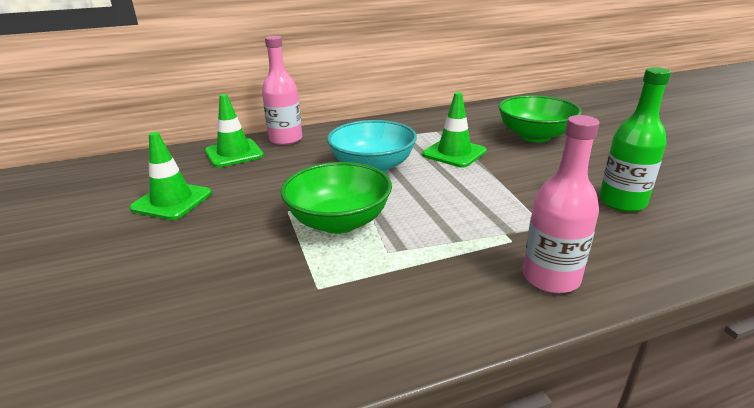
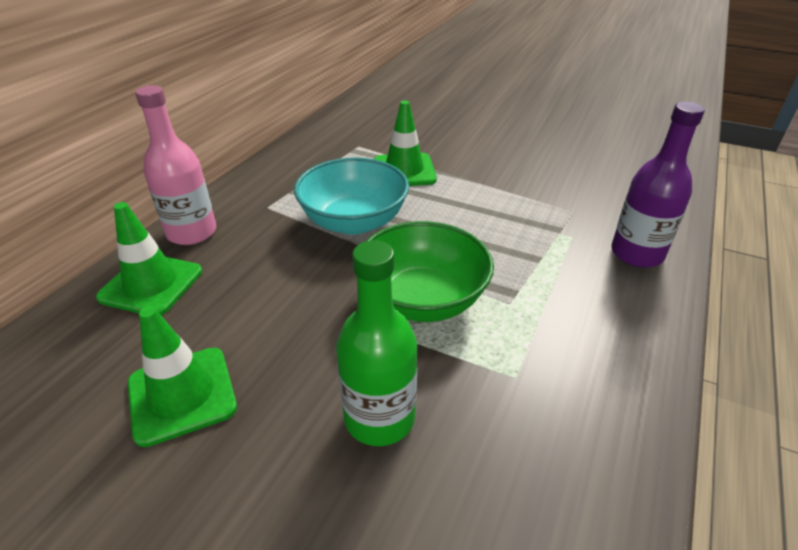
camera: 45 degrees left, 10 degrees up
green bowl [498,95,582,142] -> none
pink bottle [523,115,599,293] -> purple bottle [611,102,705,268]
green bottle [599,67,671,212] -> green bottle moved to [336,240,417,446]

